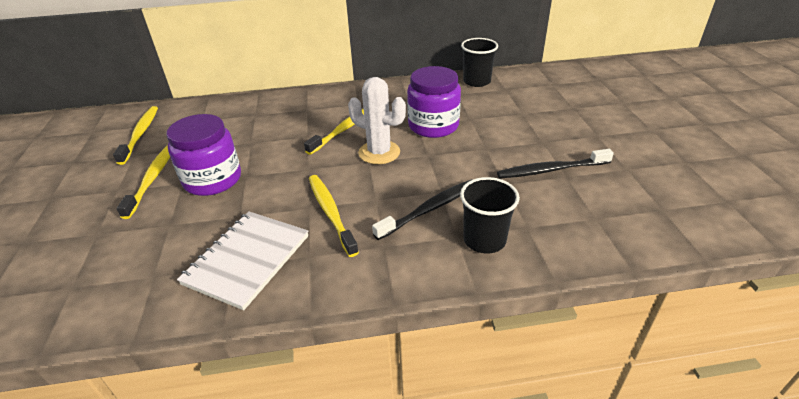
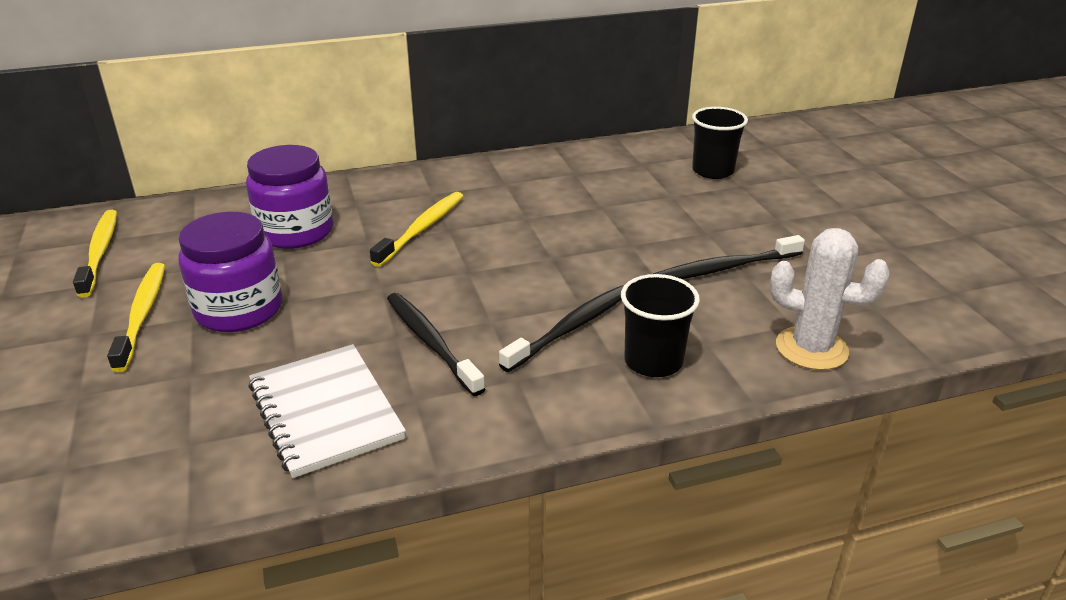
camera: 10 degrees left, 5 degrees down
white notebook [177,211,308,310] -> white notebook turned 45 degrees counterclockwise [249,344,406,478]
yellow toothbrush [309,175,359,257] -> black toothbrush [387,293,485,396]
white cactus [348,77,406,164] -> white cactus moved to [770,228,889,370]
purple jar [407,66,461,138] -> purple jar moved to [246,145,333,249]
black cup [461,38,498,87] -> black cup moved to [692,107,748,179]

